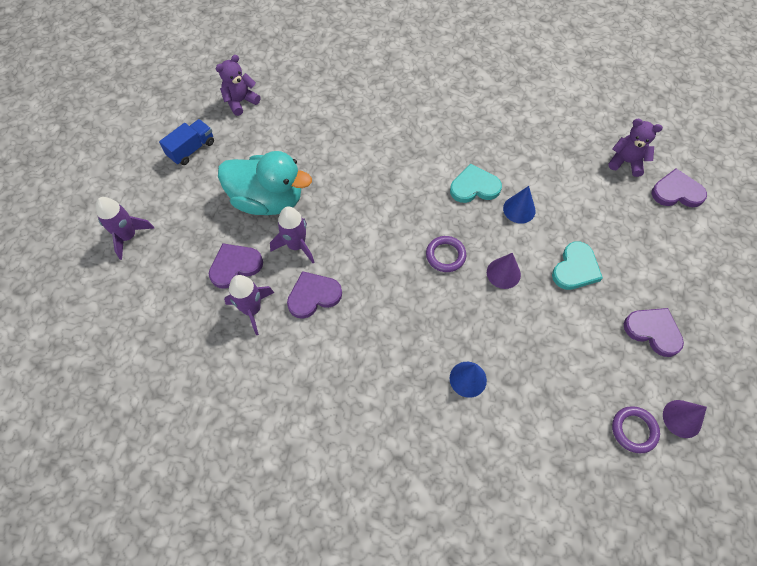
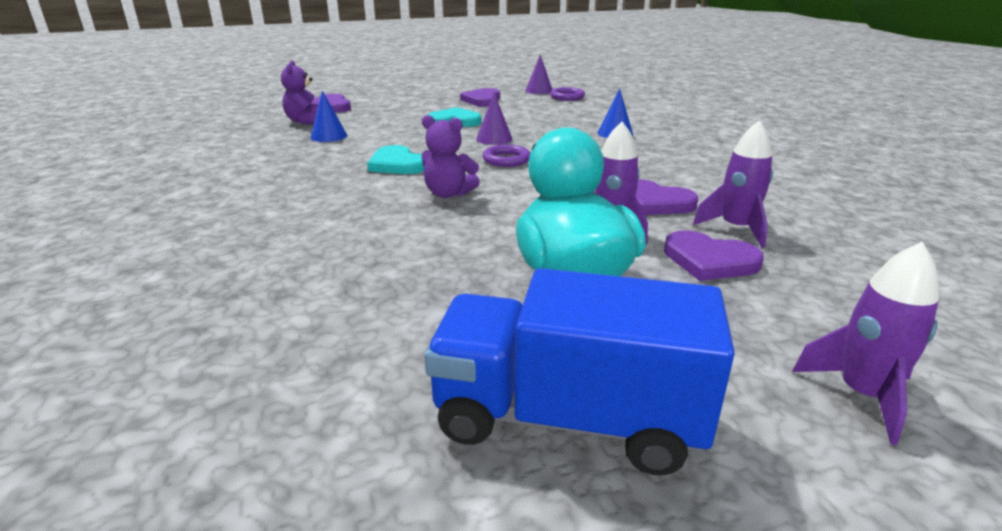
camera: 120 degrees left, 35 degrees down
blue truck [159,119,214,165] -> blue truck [424,268,735,475], size x1.89
purple teddy bear [216,55,261,116] -> purple teddy bear moved to [422,115,480,198]
blue cone [503,186,536,224] -> blue cone moved to [310,90,348,142]

